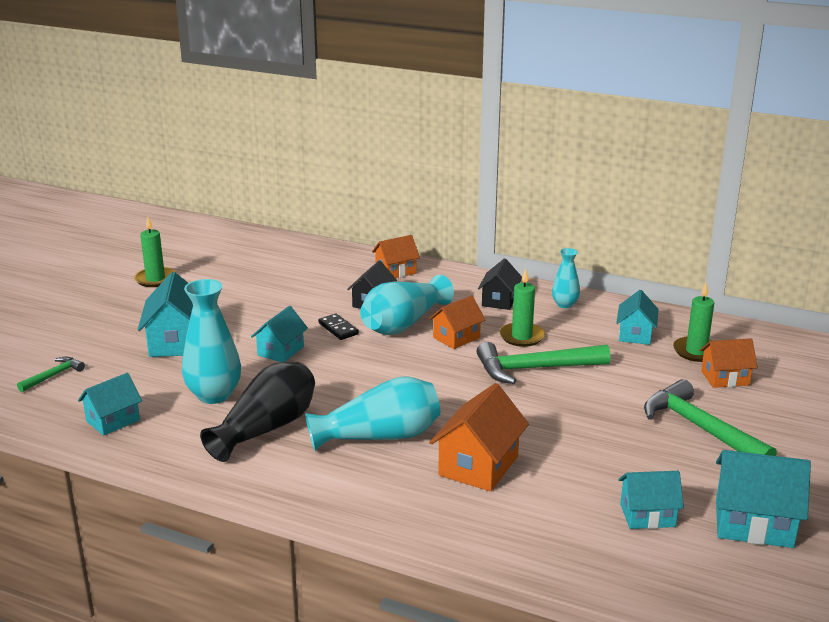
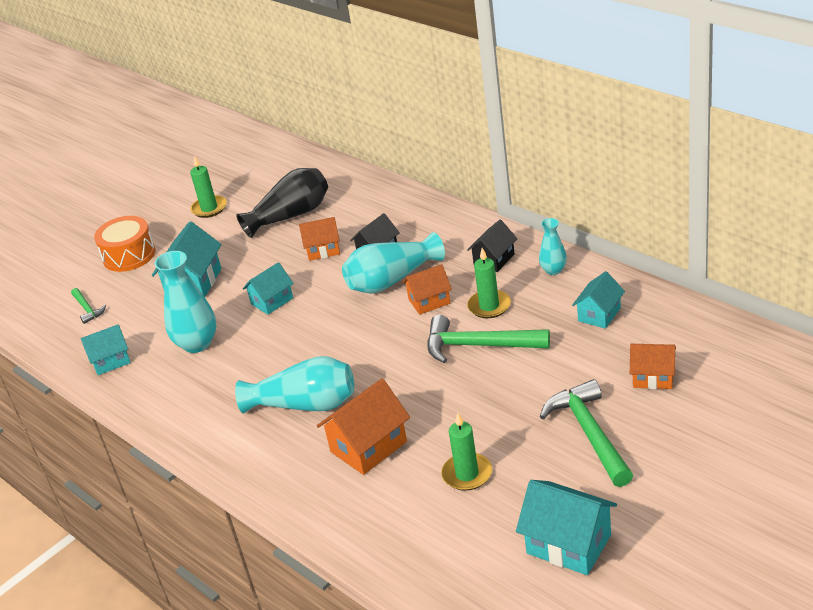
camera: 25 degrees right, 10 degrees up
green hammer [17,356,85,392] -> green hammer turned 90 degrees clockwise [71,288,106,324]
black vase [200,362,315,462] -> black vase moved to [236,168,328,238]
black domino [318,314,359,340] -> none
orange house [372,235,420,278] -> orange house moved to [299,217,340,261]
turquoise house [618,471,684,529] -> none
green candle [673,283,714,362] -> green candle moved to [441,413,492,491]
none -> orange drum [94,216,155,272]

